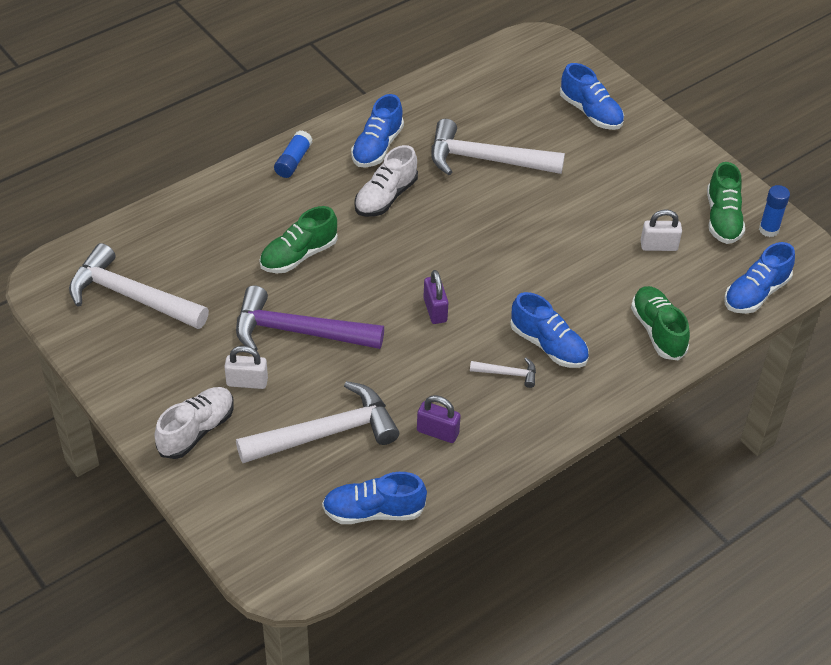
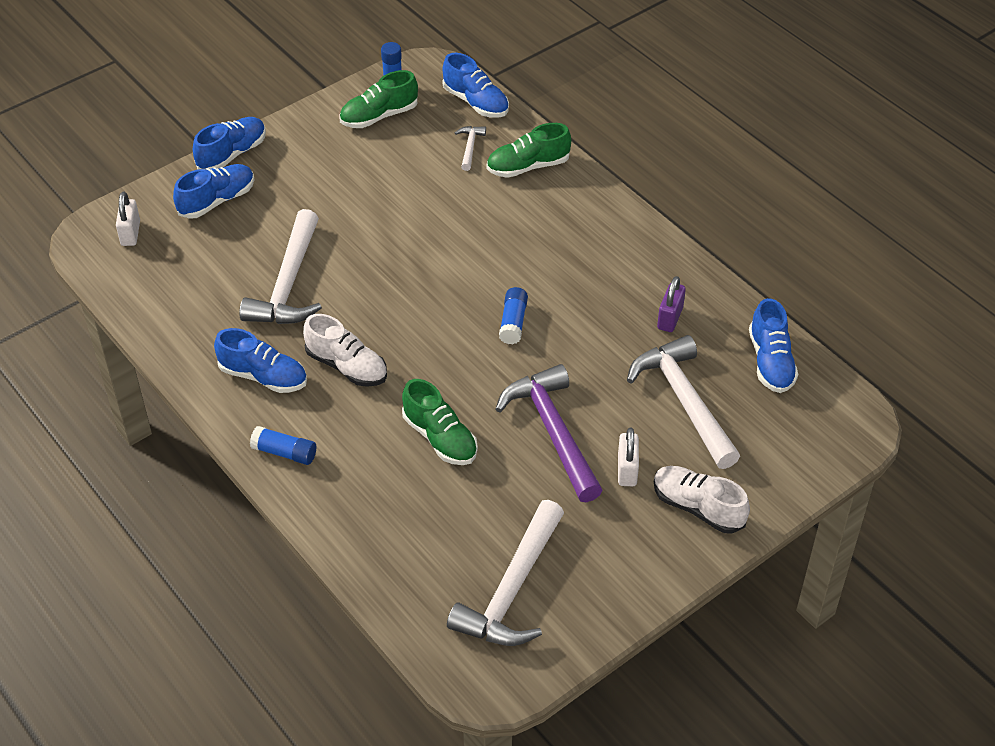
camera: 90 degrees left, 0 degrees up
purple hammer [236,285,384,351] -> purple hammer turned 150 degrees clockwise [496,364,603,502]
purple padlock [423,270,449,324] -> blue glue stick [499,287,528,345]
white hammer [470,357,536,388] -> white hammer moved to [455,126,486,171]
blue shoe [510,292,589,368] -> blue shoe moved to [193,117,266,169]
white padlock [641,209,682,251] -> white padlock moved to [116,192,140,246]
green shoe [707,162,745,244] -> green shoe turned 150 degrees clockwise [340,70,418,128]

